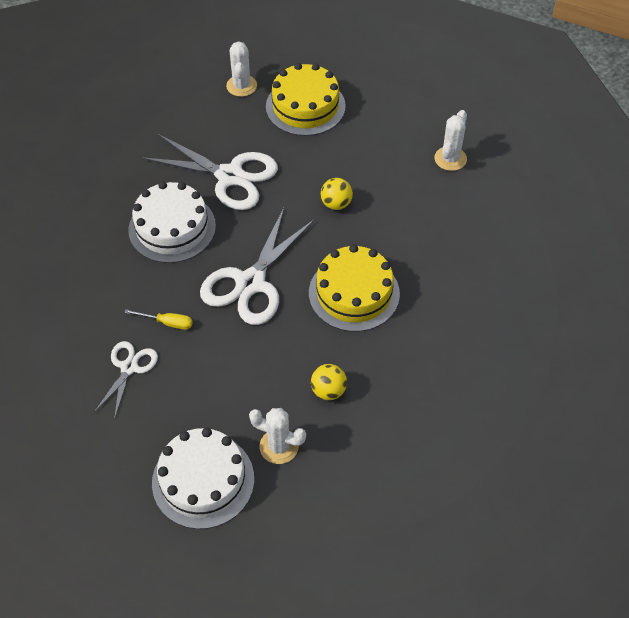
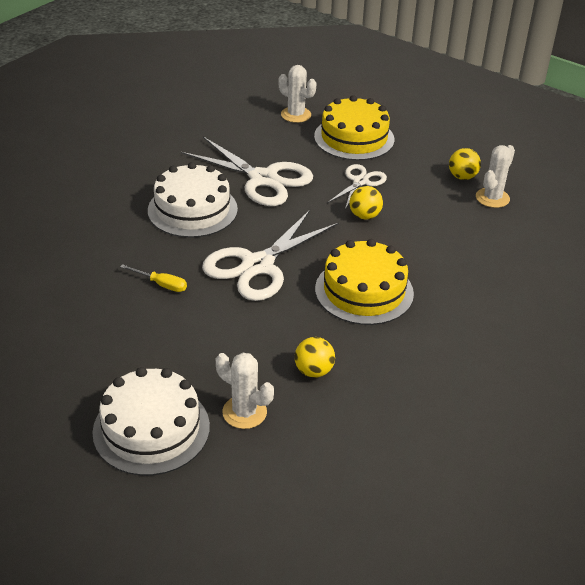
camera: 10 degrees right, 15 degrees down
white scissors [94,341,158,420] -> white scissors moved to [327,164,387,209]
white cactus [226,41,257,97] -> white cactus turned 60 degrees counterclockwise [278,65,317,123]
none -> yellow ball [449,148,481,180]

